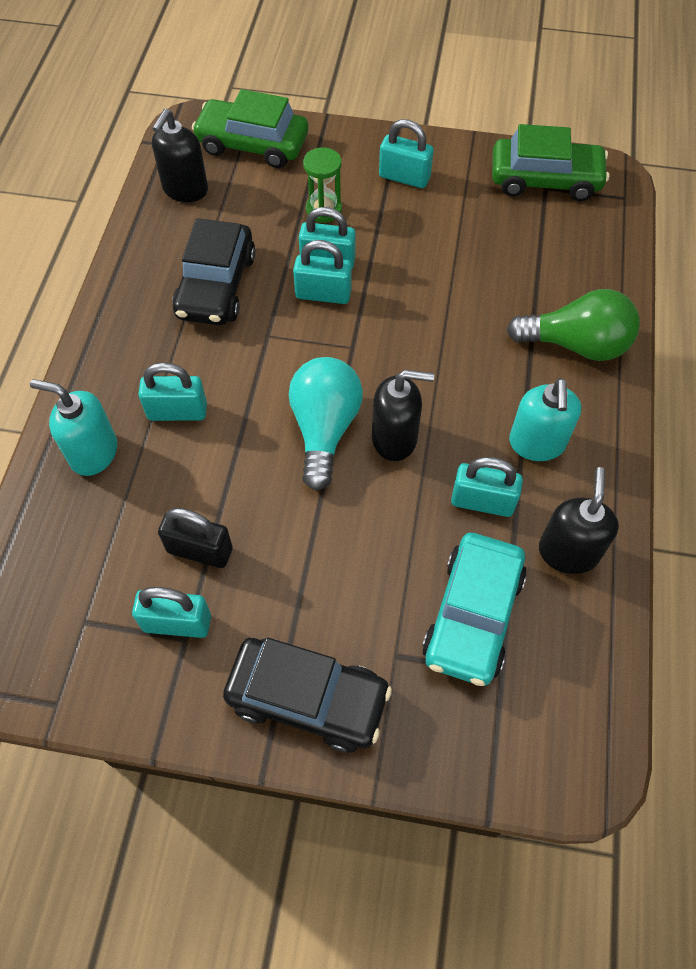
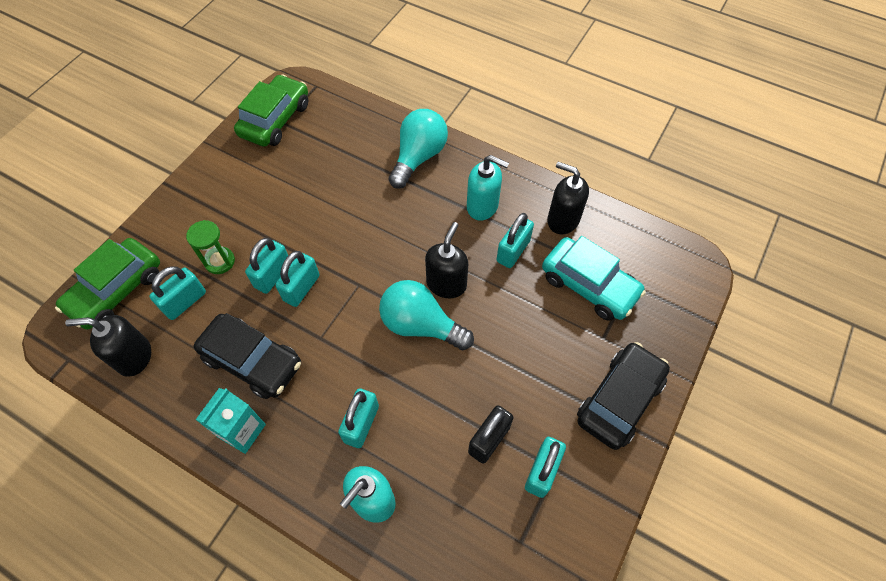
camera: 70 degrees left, 0 degrees up
black soap dispenser [152,109,208,202] -> black soap dispenser turned 135 degrees clockwise [65,315,151,377]
turquoise padlock [379,119,434,188] -> turquoise padlock moved to [149,266,206,320]
green light bulb [507,289,640,361] -> turquoise light bulb [389,109,448,189]
none -> turquoise carton [196,388,266,454]

